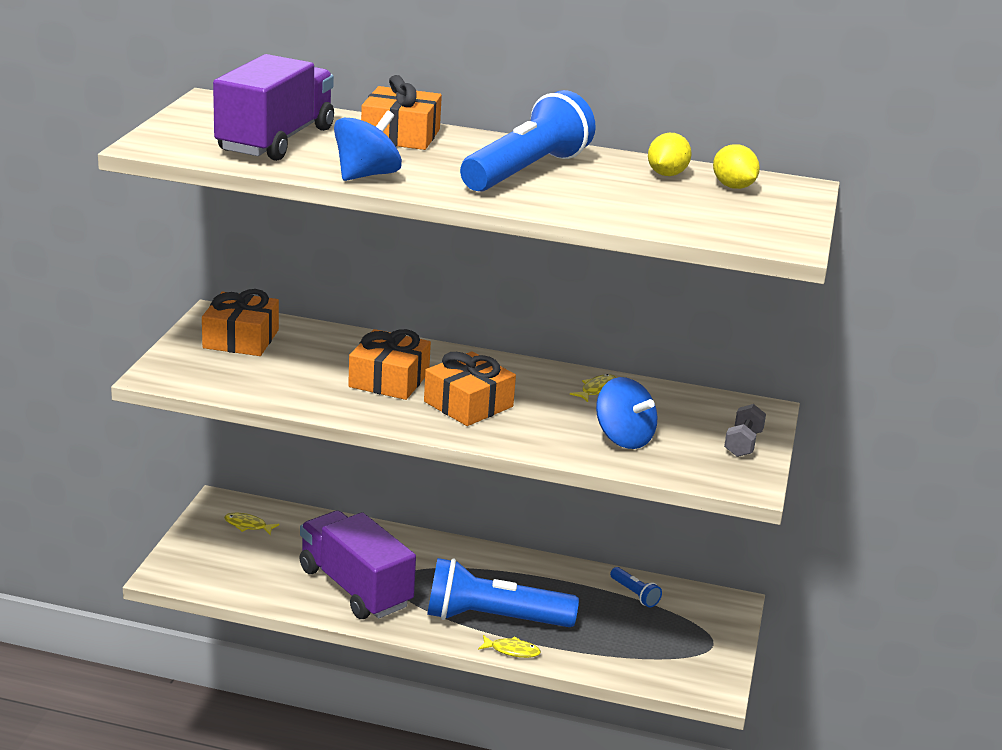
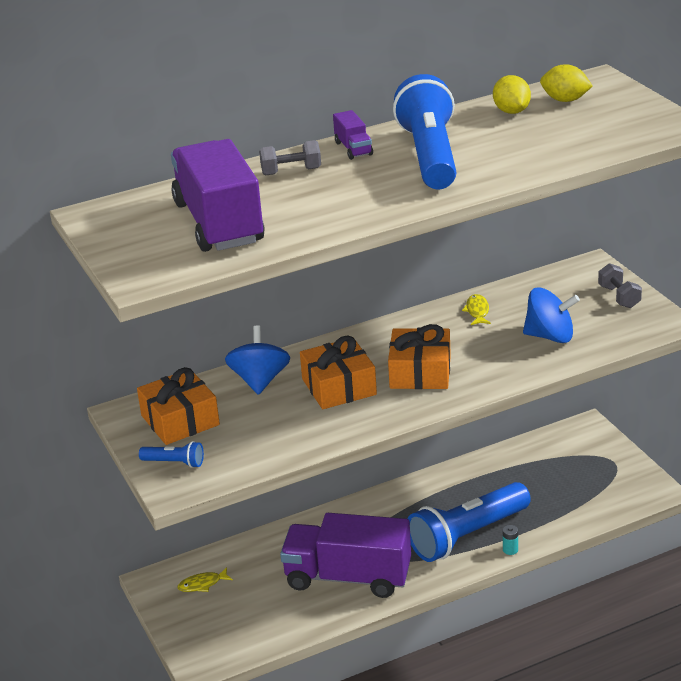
camera: 35 degrees left, 5 degrees up
blue spinning top [334,111,402,181] -> blue spinning top moved to [225,325,290,395]
orange gift [361,75,442,150] -> grey dumbbell [259,140,321,176]
yellow fish [478,635,541,658] -> turquoise battery [503,525,518,555]
blue flashlight [610,567,662,607] -> blue flashlight moved to [139,441,204,468]
none -> purple truck [333,110,373,160]

